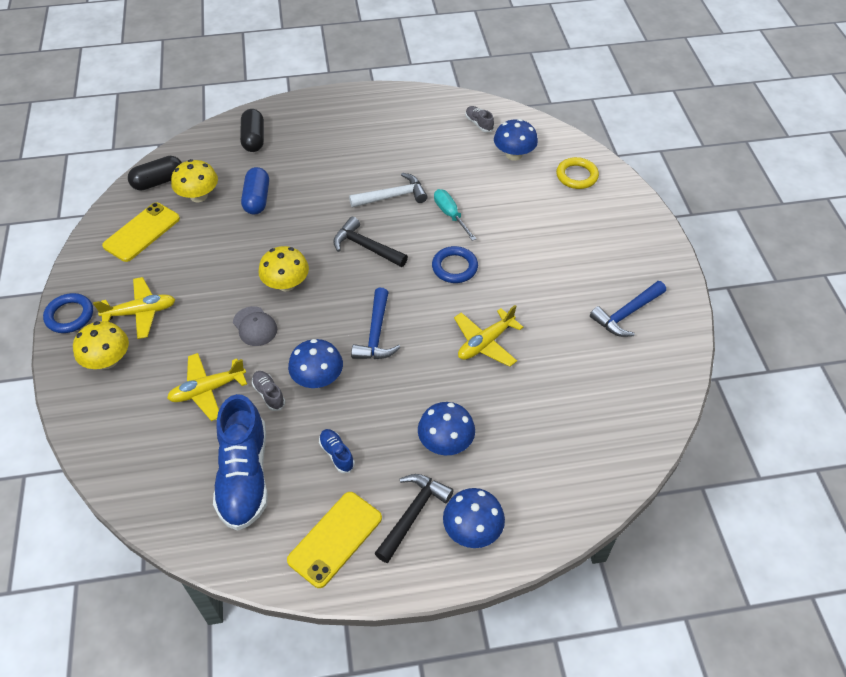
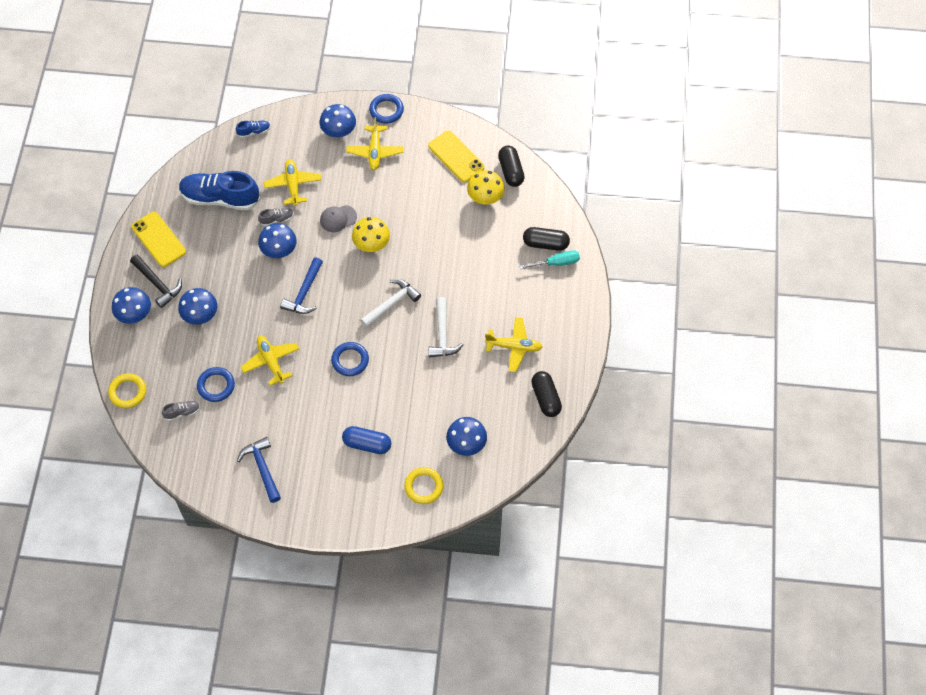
camera: 105 degrees right, 10 degrees up
yellow mushroom [73,321,129,369] -> blue mushroom [319,104,356,137]
blue capsule [241,167,269,214] -> blue capsule moved to [342,426,391,454]
blue shoe [319,429,355,473] -> blue shoe moved to [236,121,270,138]
black hammer [333,217,408,267] -> white hammer [361,279,421,328]
blue hammer [351,288,400,359] -> blue hammer turned 90 degrees counterclockwise [280,257,323,314]
turquoise screwdriver [434,189,476,241] -> turquoise screwdriver moved to [519,250,580,269]
grey shoe [465,106,494,132] -> grey shoe moved to [162,400,200,421]
none -> yellow ring [108,373,146,408]
none -> blue ring [197,367,235,402]
none -> yellow plane [485,317,543,372]
none -> black capsule [531,371,562,417]

